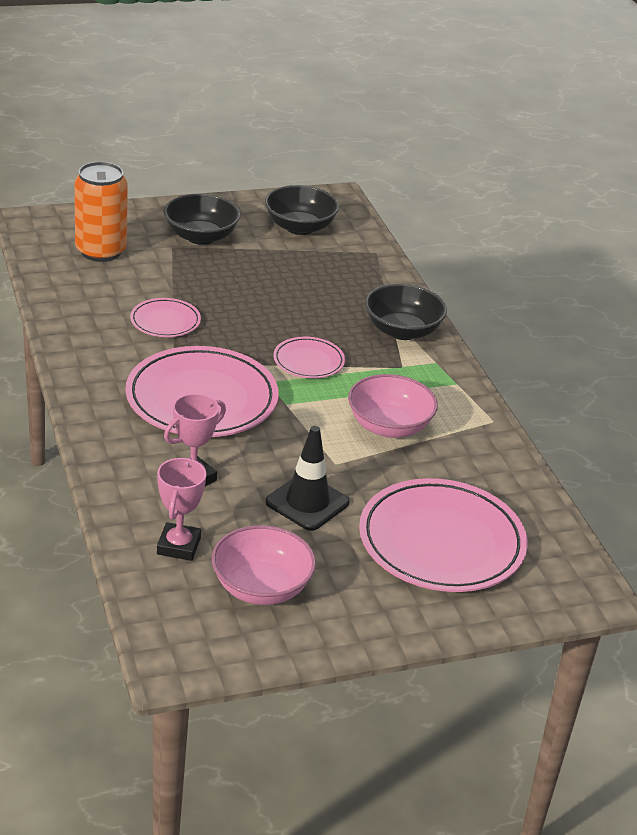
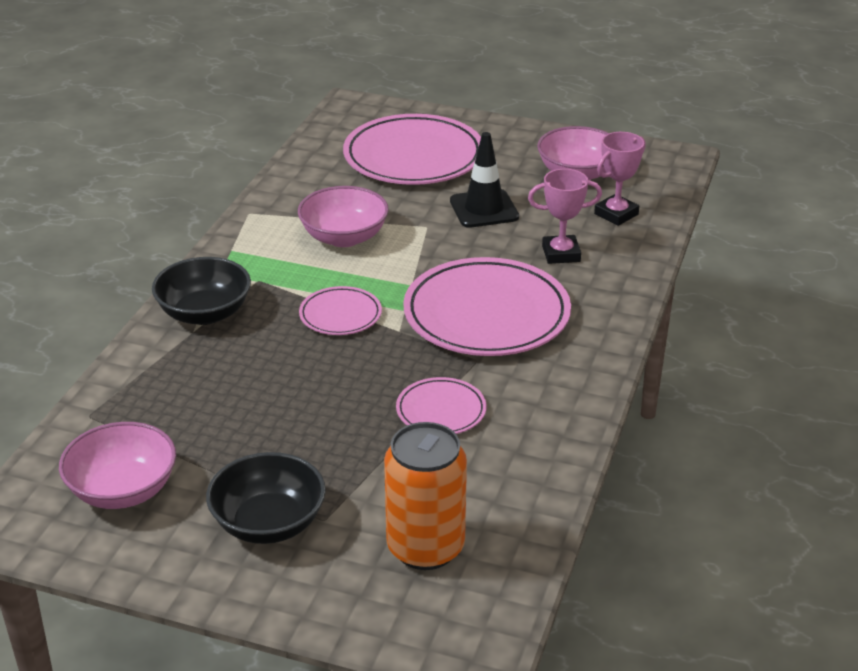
camera: 140 degrees left, 0 degrees up
black bowl [265,185,339,235] -> pink bowl [59,422,176,509]

